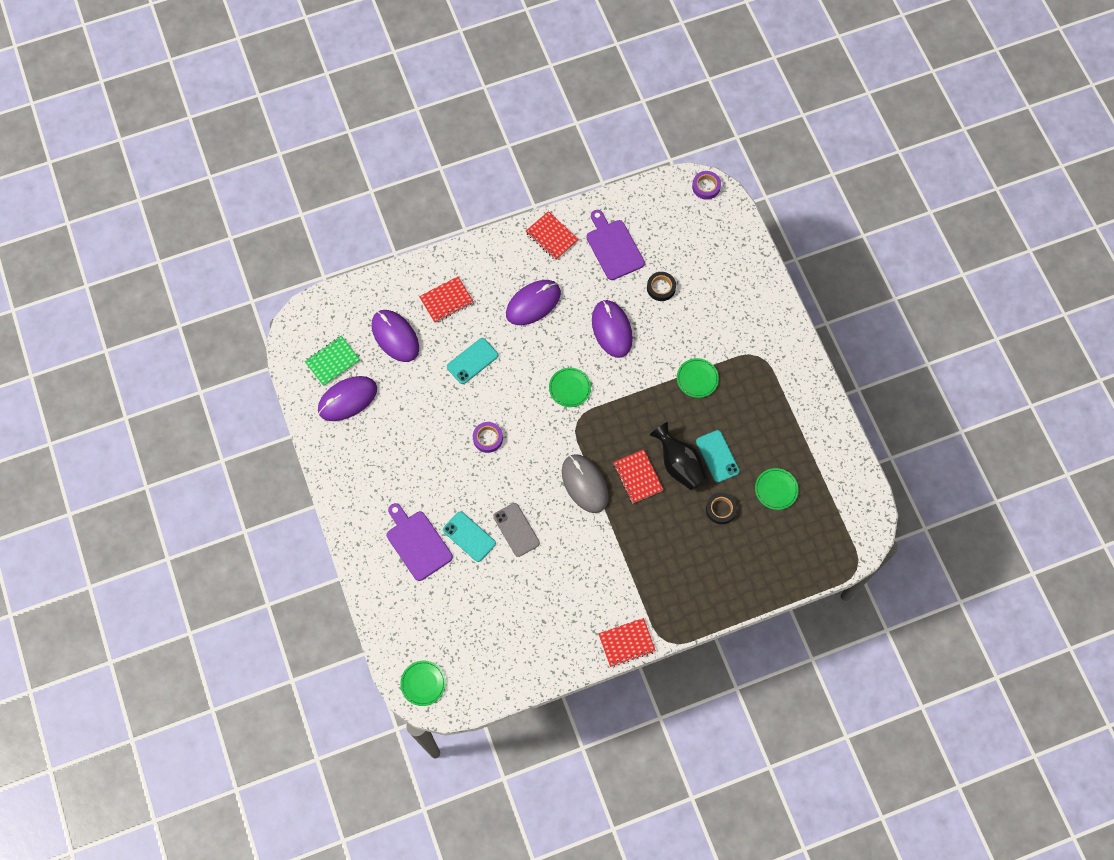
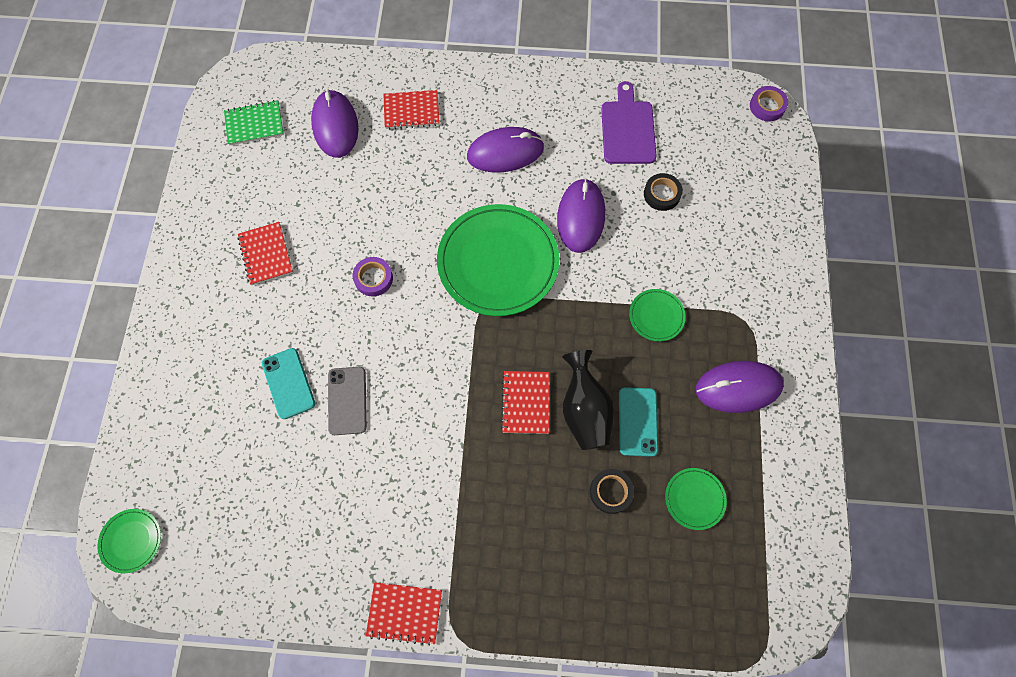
camera: 25 degrees right, 0 degrees up
purple mouse [318,376,377,421] -> purple mouse moved to [696,361,784,413]
purple cutting board [387,503,453,581] -> none
turquoise phone [447,338,498,384] -> none
red notebook [526,211,579,260] -> red notebook moved to [237,222,293,285]
green plate [549,368,591,407] -> green plate [437,204,560,316], size x2.23
grey mouse [562,454,608,513] -> none

